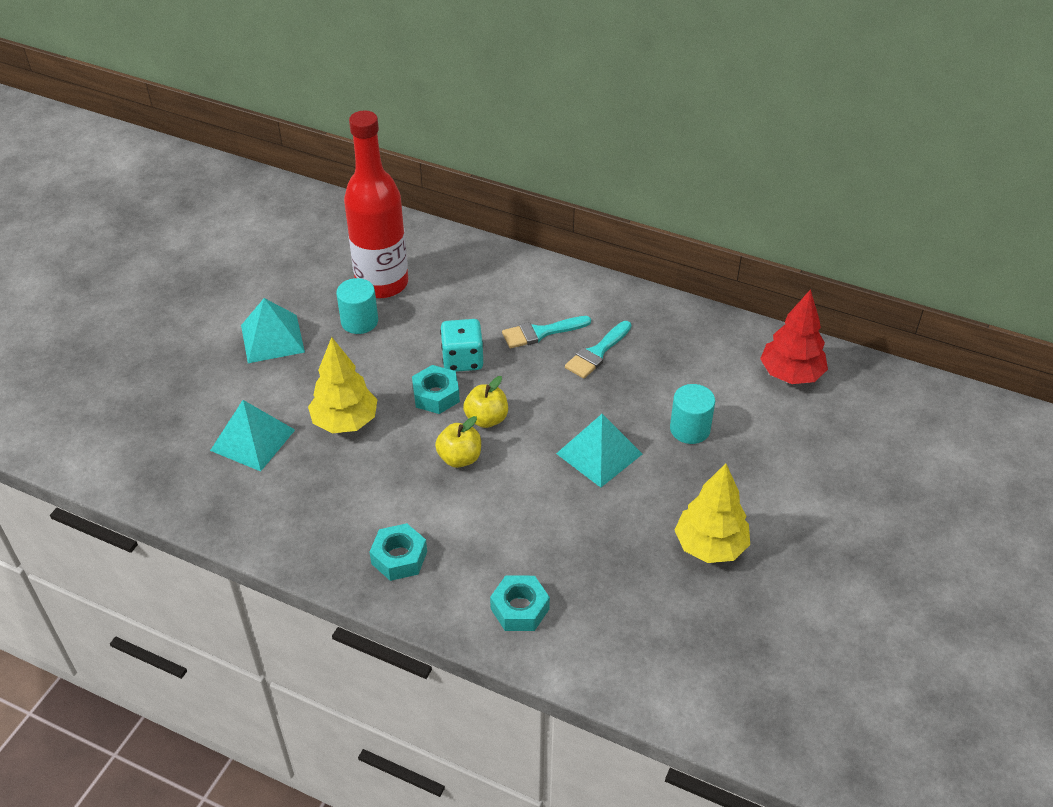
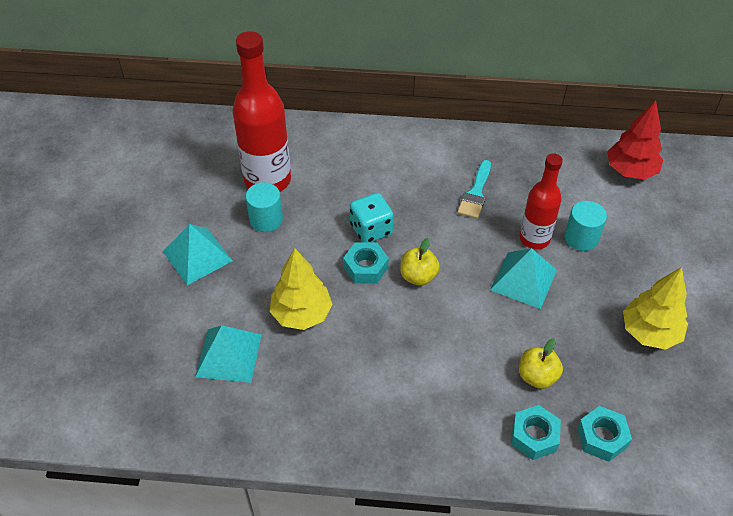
camera: 20 degrees left, 5 degrees up
turquoise nut [370,523,427,581] -> turquoise nut moved to [577,406,632,462]
yellow apple [435,416,481,468] -> yellow apple moved to [519,338,563,389]
turquoise brush [502,316,591,348] -> none
none -> red bottle [520,153,563,250]

